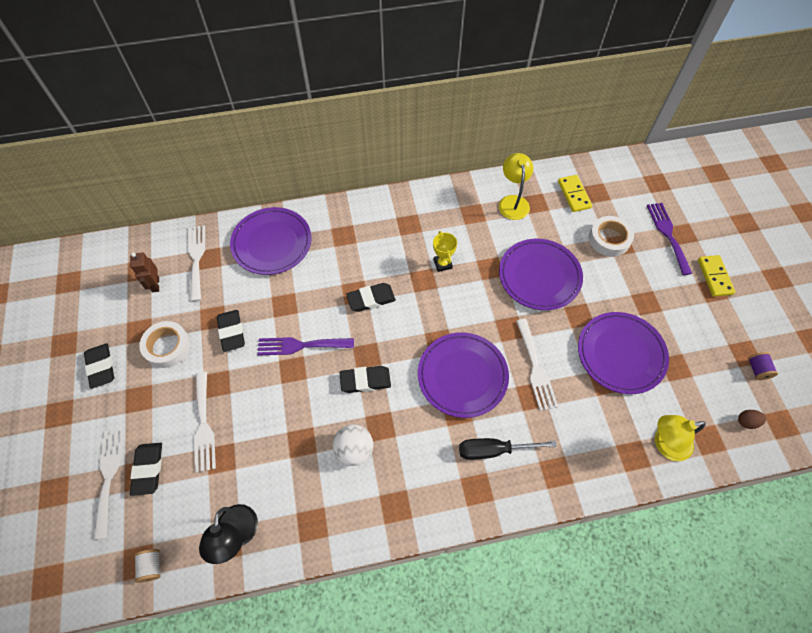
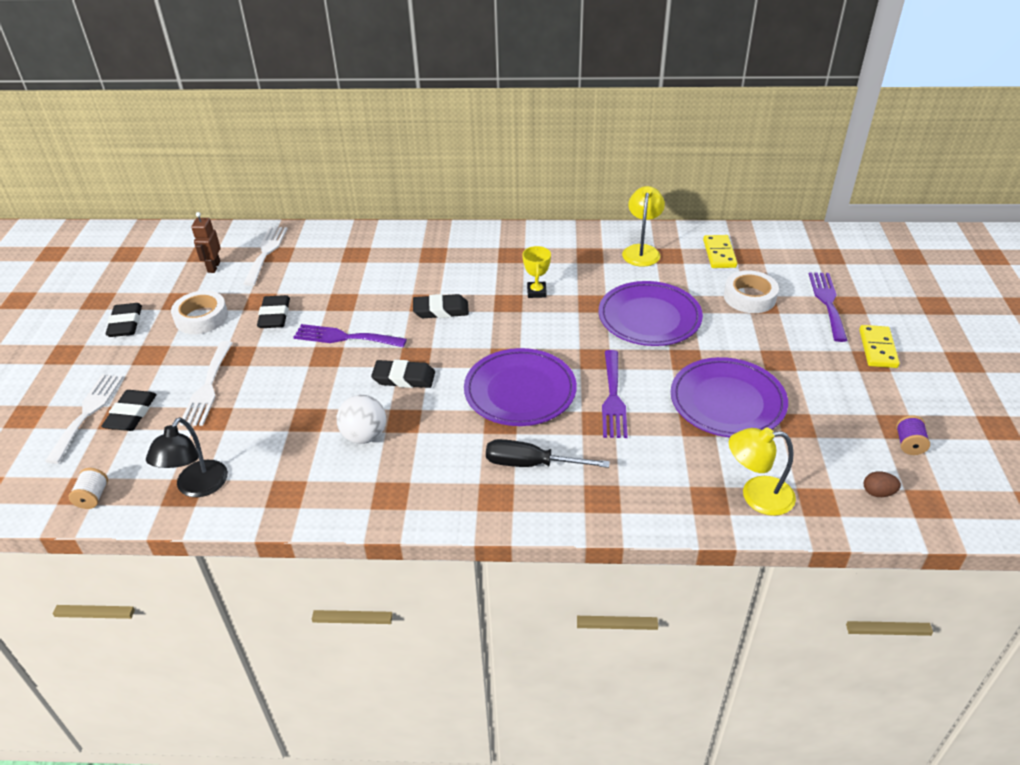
camera: 15 degrees right, 20 degrees down
purple plate [230,207,312,275] -> none
white fork [516,319,558,411] -> purple fork [602,350,628,438]

